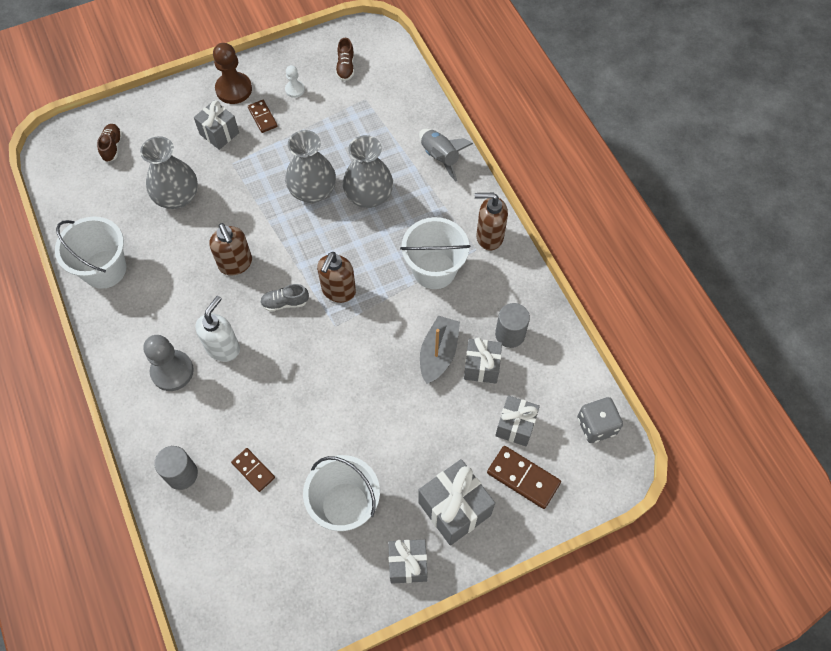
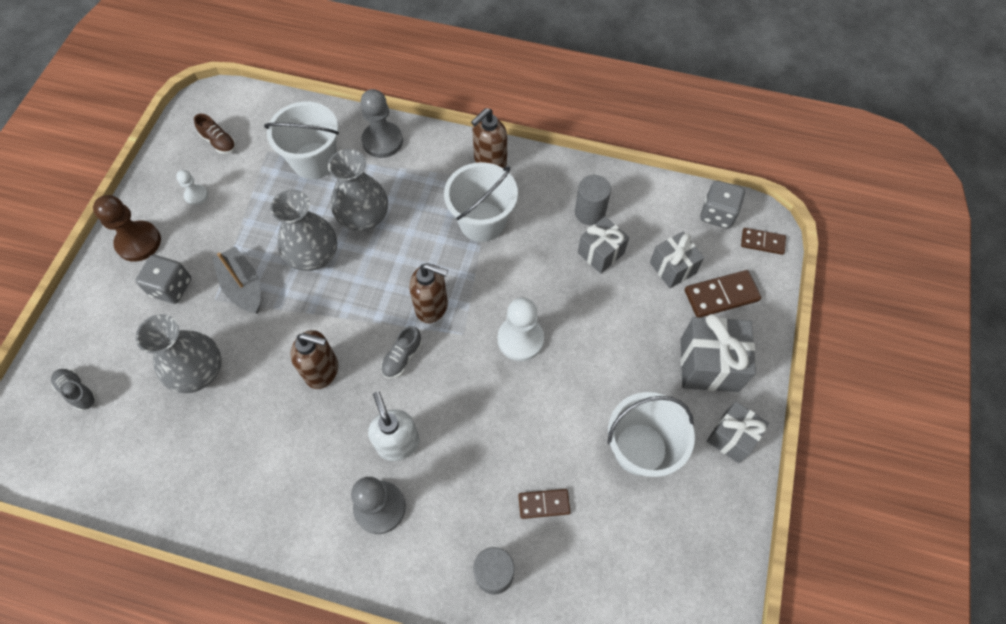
camera: 50 degrees left, 0 degrees up
white bucket [55,217,126,289] -> white bucket moved to [264,102,339,179]
brown shoe [97,124,122,162] -> grey shoe [51,369,97,411]
grey gift [194,100,239,150] -> grey dice [135,255,191,304]
brown domino [248,100,278,133] -> brown domino moved to [741,228,786,255]
brown soap dispenser [317,252,356,303] -> brown soap dispenser turned 45 degrees counterclockwise [409,263,448,323]
grey rocket [419,129,473,181] -> grey pawn [361,89,403,158]
grey boat [420,316,460,384] -> grey boat moved to [212,247,261,314]
none -> white pawn [497,297,544,361]

